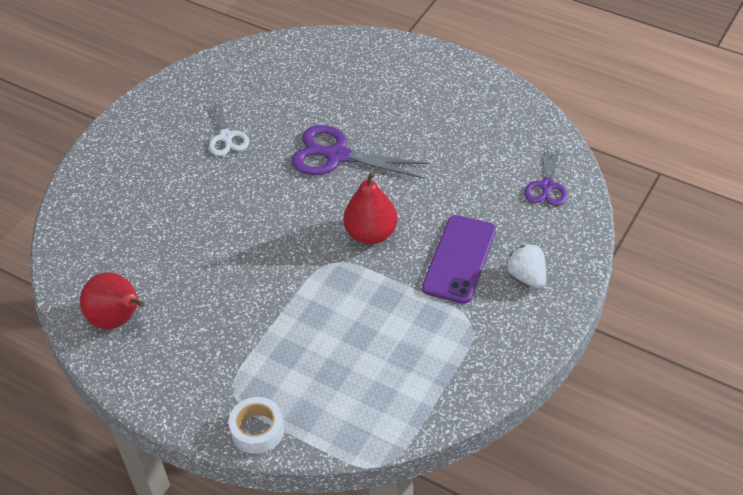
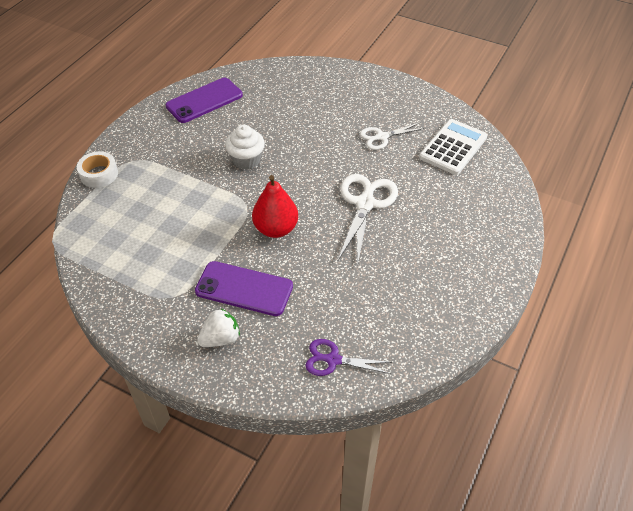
camera: 85 degrees right, 0 degrees up
red pear [80,272,145,329] -> purple phone [166,78,243,123]
purple scissors [291,125,430,179] -> white scissors [338,174,398,263]
none -> white cupcake [225,125,265,170]
none -> white calculator [419,119,488,175]

